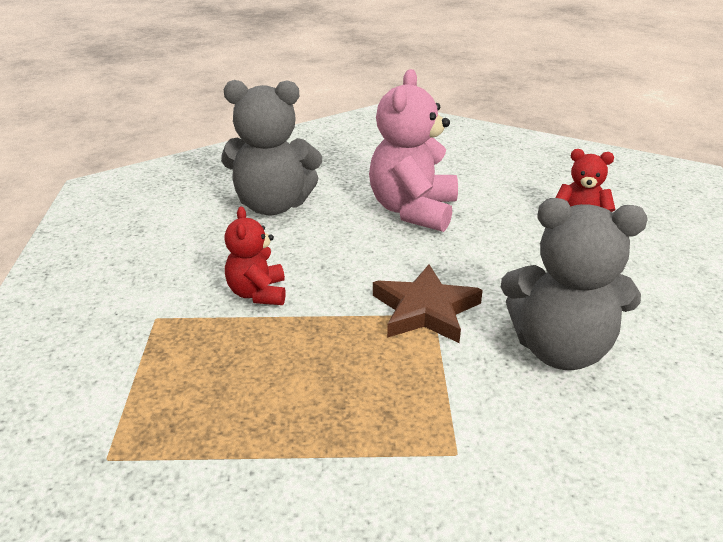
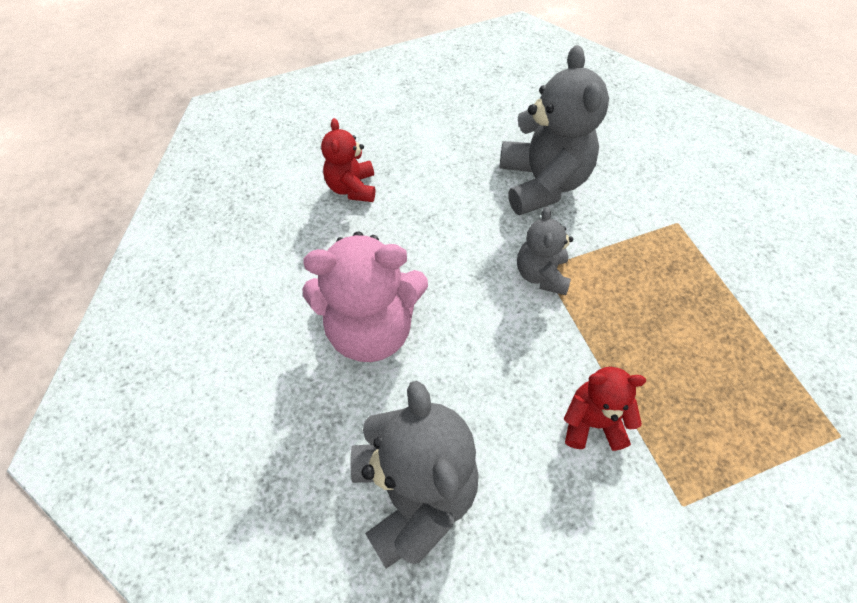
camera: 110 degrees left, 25 degrees up
red teddy bear [224,207,286,305] -> red teddy bear turned 150 degrees counterclockwise [564,367,646,451]
brown star [373,264,483,343] -> grey teddy bear [517,207,573,295]

